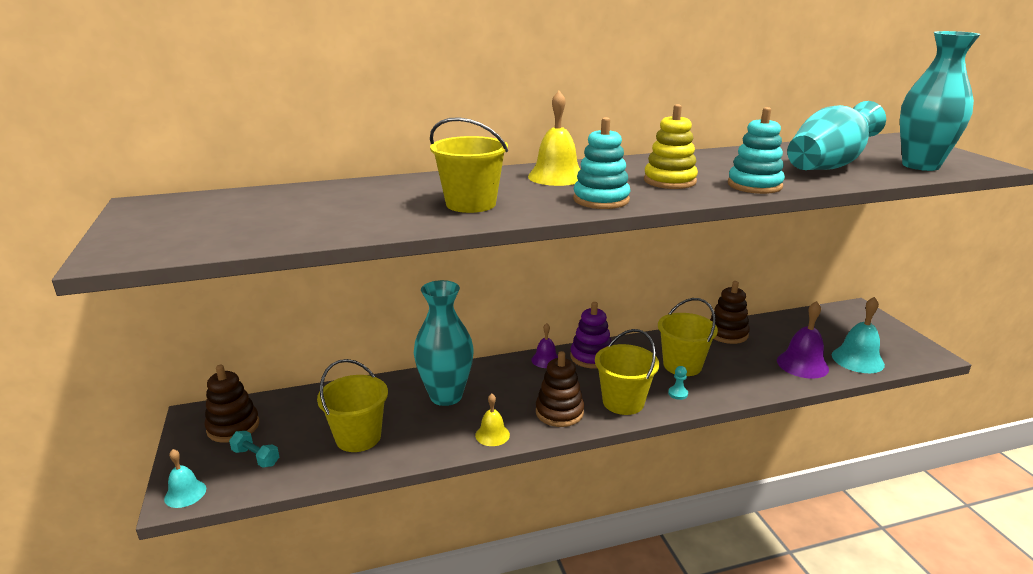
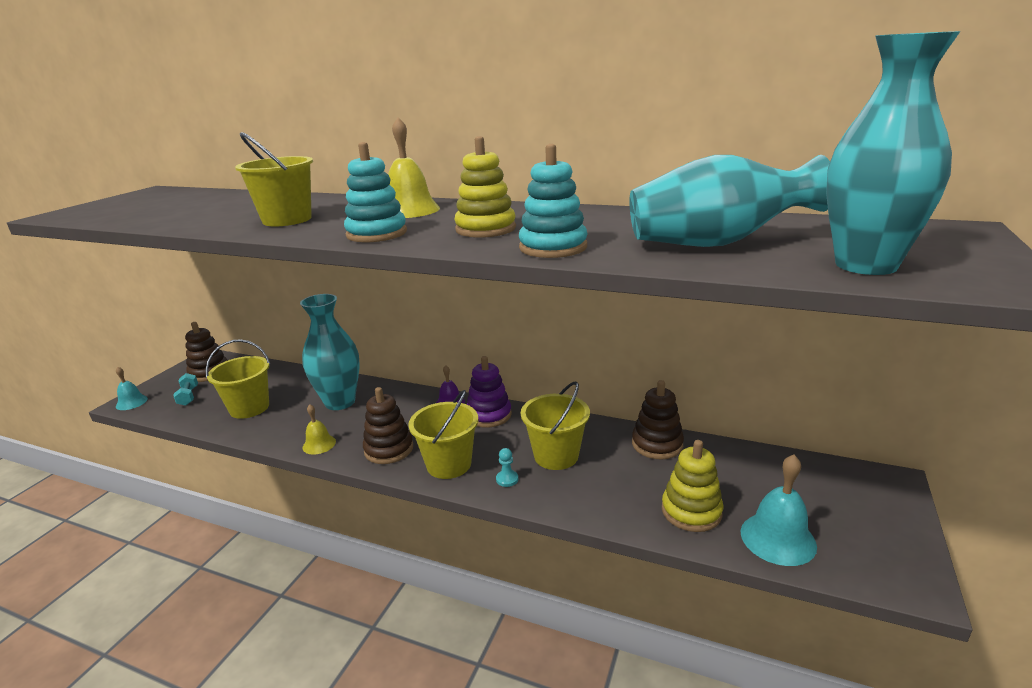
camera: 40 degrees right, 0 degrees up
purple bell [777,301,829,379] -> yellow stacking toy [662,440,723,532]

